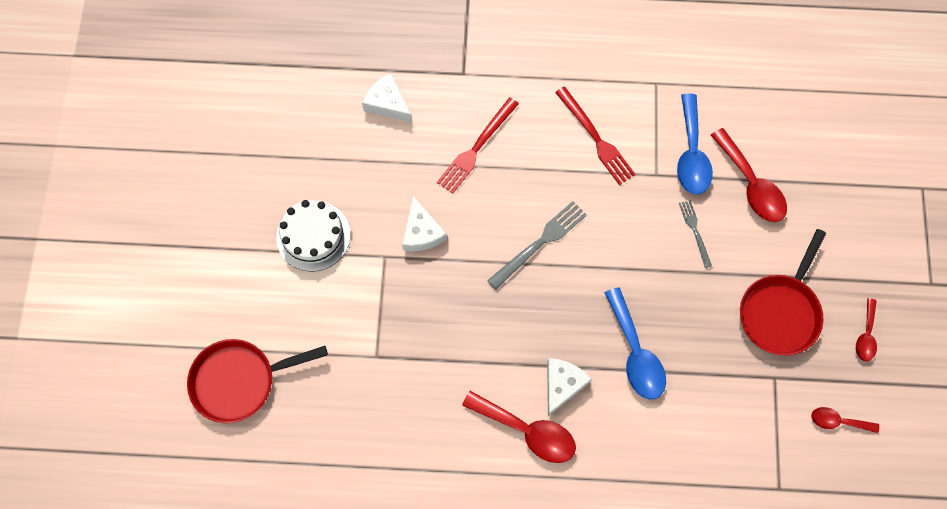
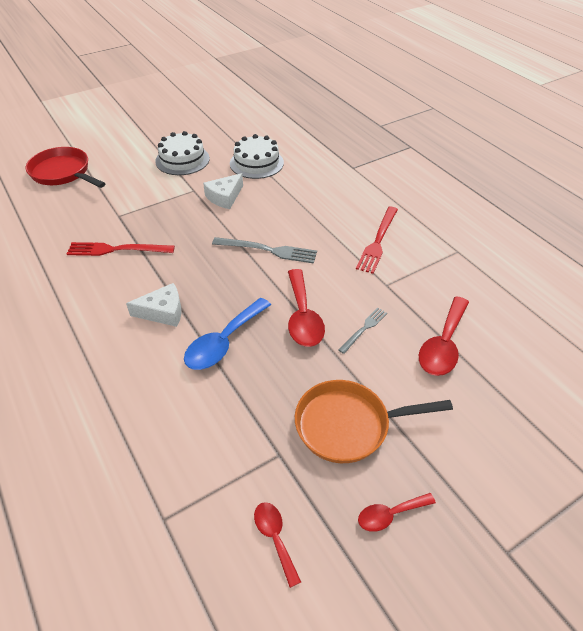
camera: 55 degrees right, 25 degrees down
white cheese [362,73,412,122] -> none
red fork [437,97,519,194] -> red fork moved to [67,242,175,256]
red spoon [462,391,576,463] -> red spoon moved to [288,269,325,347]
blue spoon [677,94,713,195] -> none
red pan [740,229,826,356] -> orange pan [295,380,453,463]
none -> white cake [230,134,284,179]

